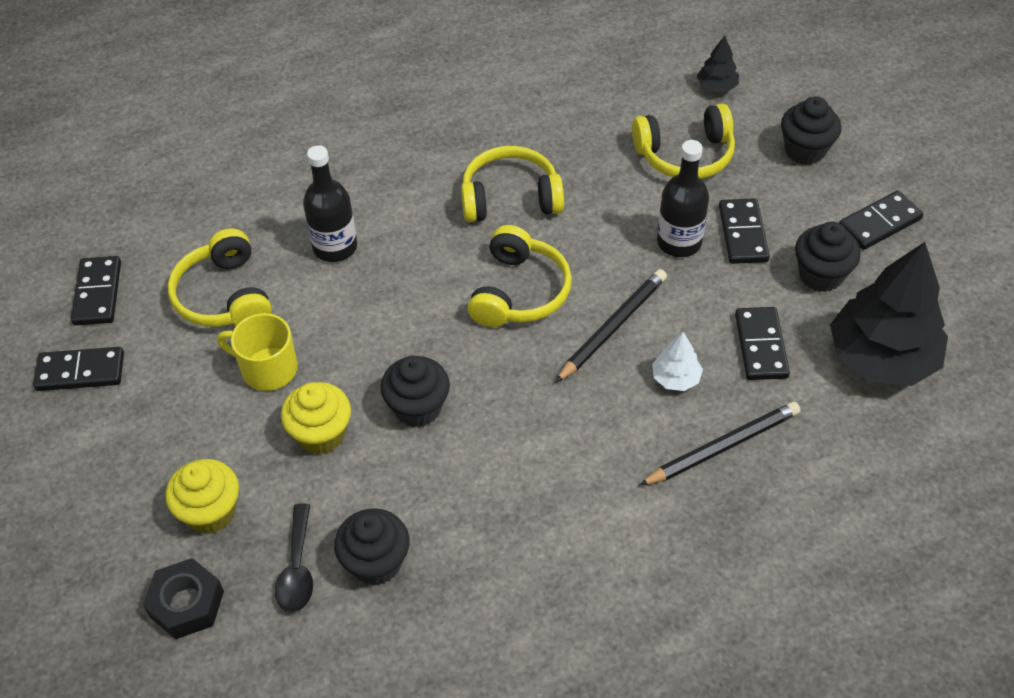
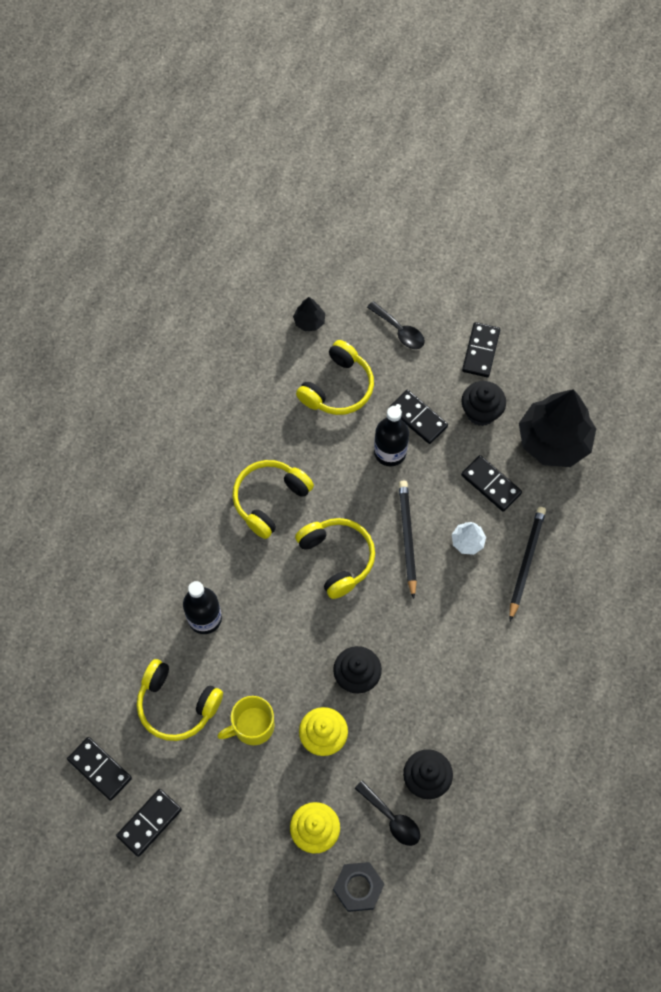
camera: 45 degrees left, 15 degrees up
black cupcake [781,96,841,165] -> black spoon [367,301,425,349]

